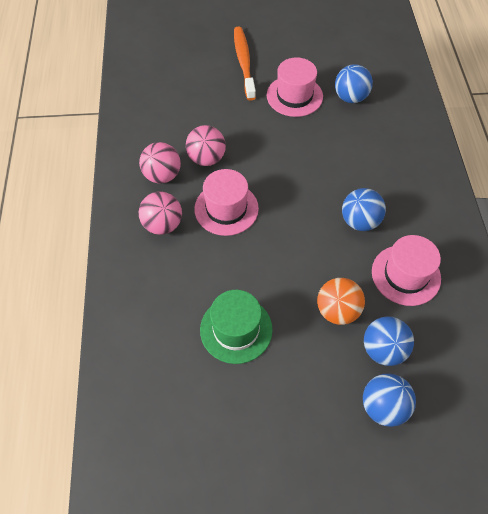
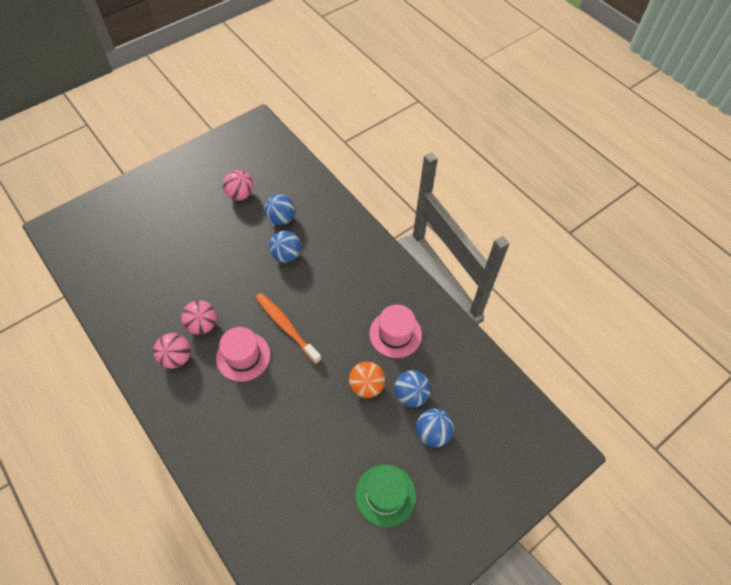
camera: 35 degrees left, 0 degrees up
pink ball [139,191,182,235] -> pink ball moved to [223,170,253,200]
green hat [200,290,273,364] -> green hat moved to [355,464,416,527]
orange toothbrush [234,27,256,101] -> orange toothbrush moved to [256,293,321,364]
pink hat [267,57,323,117] -> none
blue ball [342,188,386,231] -> blue ball moved to [269,231,301,263]

